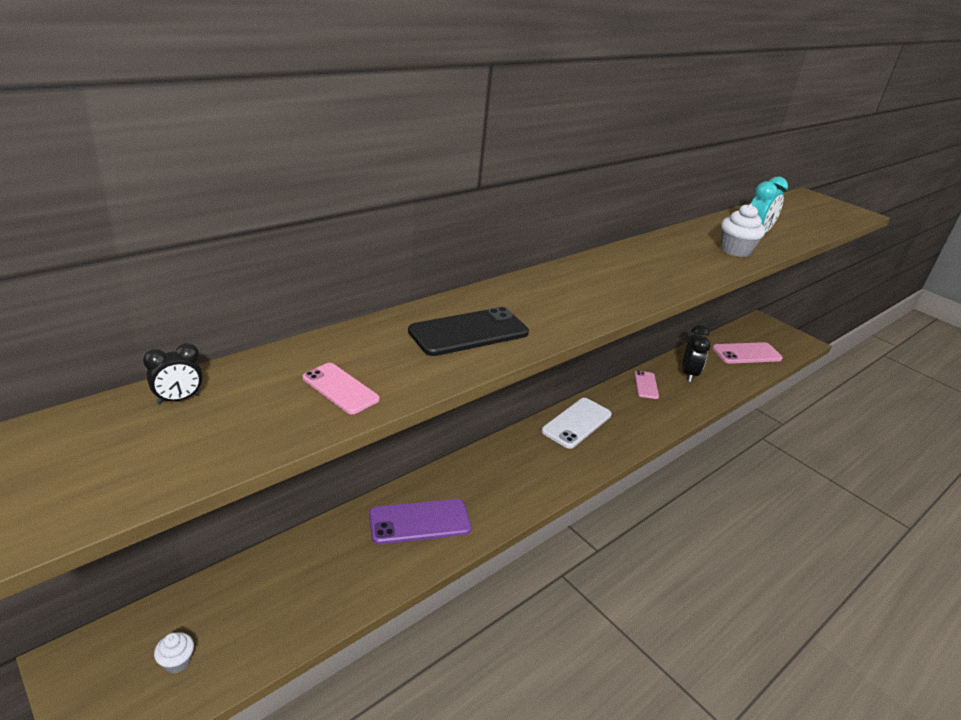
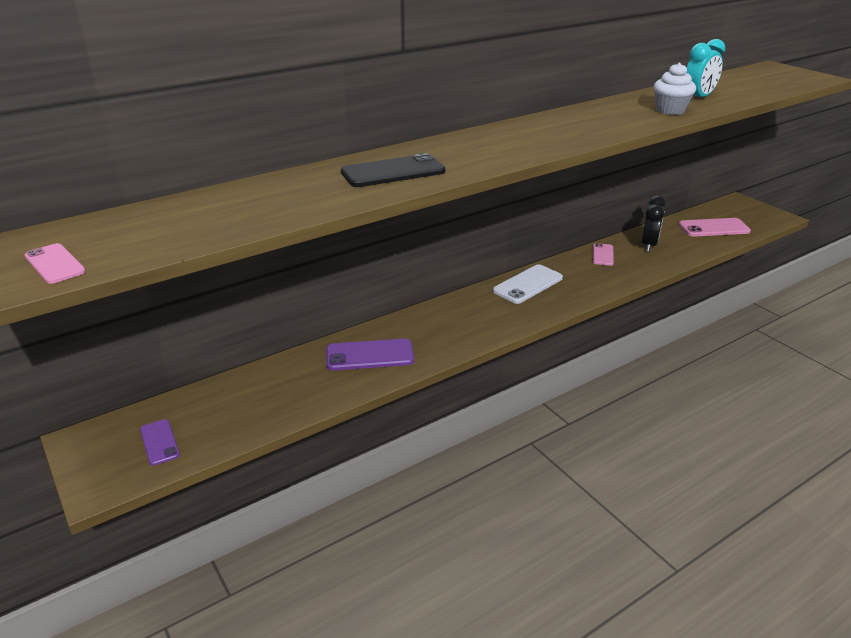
camera: 10 degrees right, 0 degrees up
black clock [143,343,203,404] -> none
white cupcake [154,632,194,674] -> purple phone [140,419,180,466]
pink phone [303,363,380,414] -> pink phone moved to [25,243,86,284]

